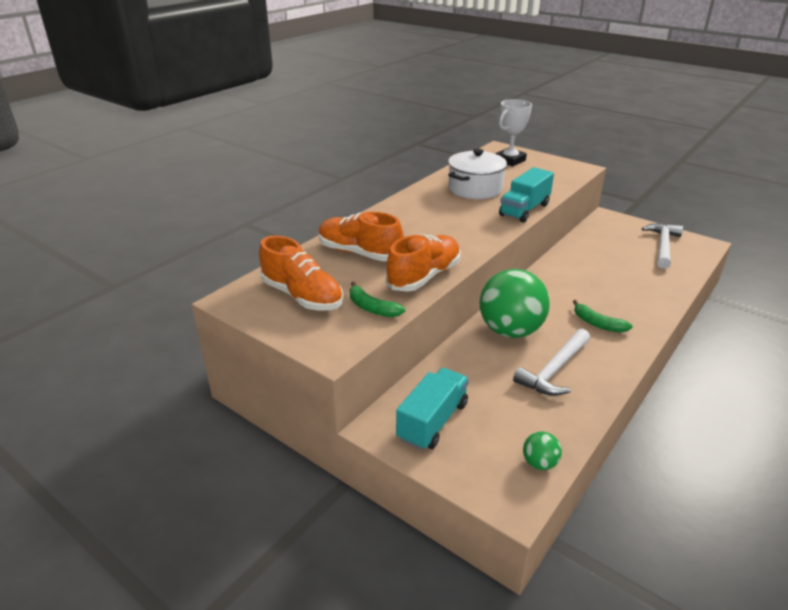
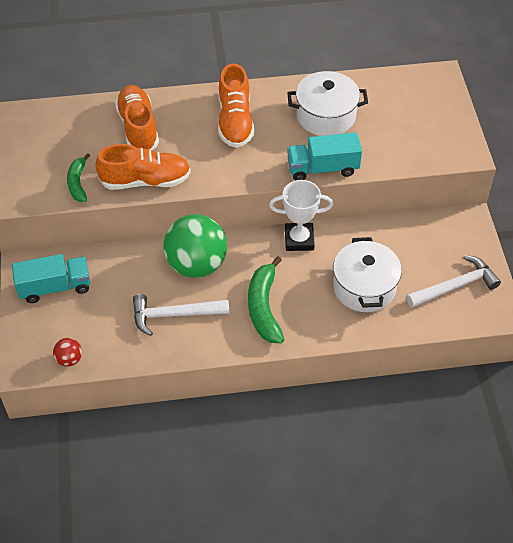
camera: 45 degrees right, 20 degrees up
orange shoe [259,236,343,310] -> orange shoe moved to [218,63,254,148]
white trophy [495,99,532,166] -> white trophy moved to [269,180,334,251]
green ball [523,431,562,470] -> red ball [53,338,82,367]
green banana [573,300,633,333] -> green banana [248,256,284,343], size x1.61
none -> white pot [333,237,402,312]

